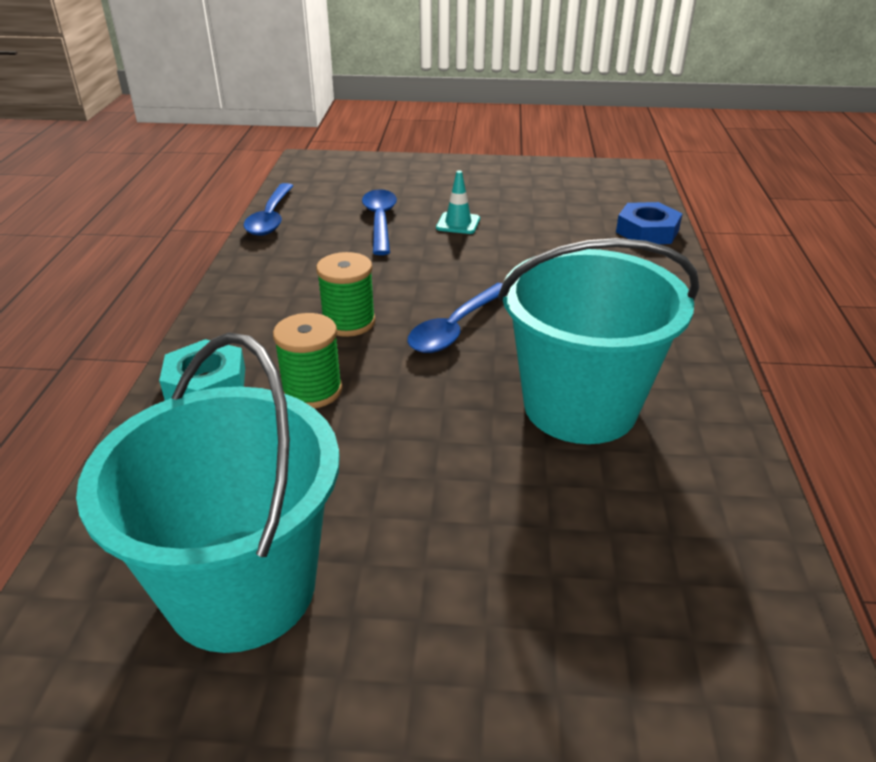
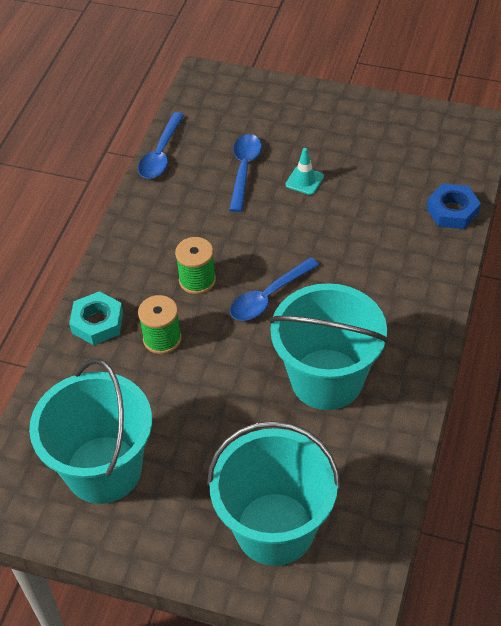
camera: 15 degrees right, 15 degrees up
none -> turquoise bucket [207,421,340,566]

